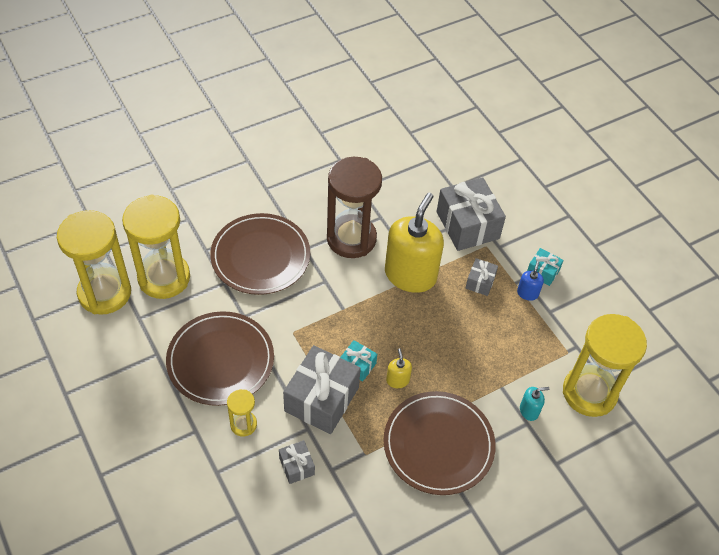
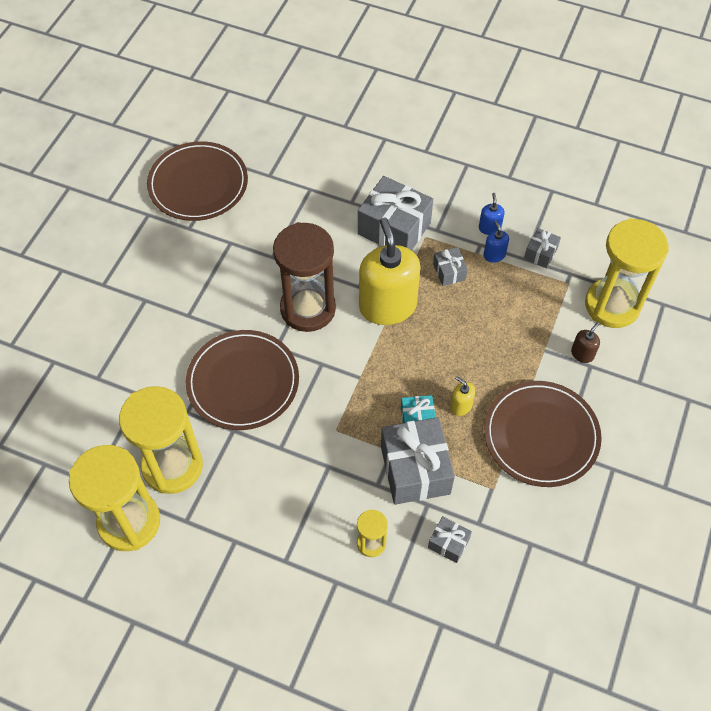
camera: 35 degrees left, 5 degrees up
brown plate [166,311,274,406] -> brown plate moved to [147,141,248,221]
turquoise soap dispenser [520,387,549,421] -> brown soap dispenser [571,322,600,363]
turquoise gift [527,248,564,286] -> blue soap dispenser [479,193,505,235]
none -> grey gift [524,228,561,268]

